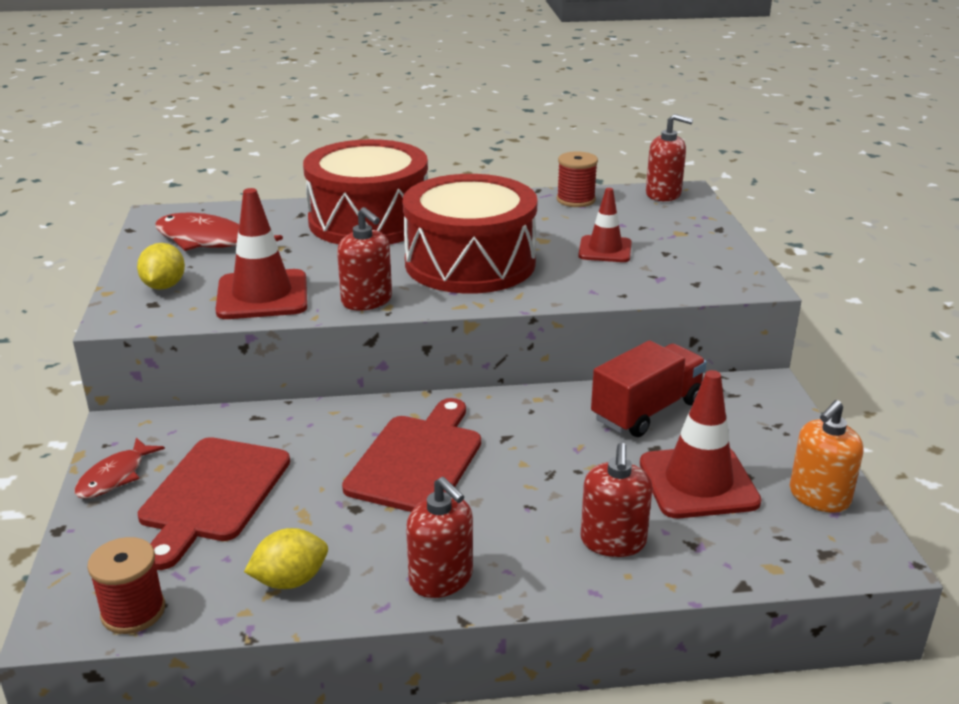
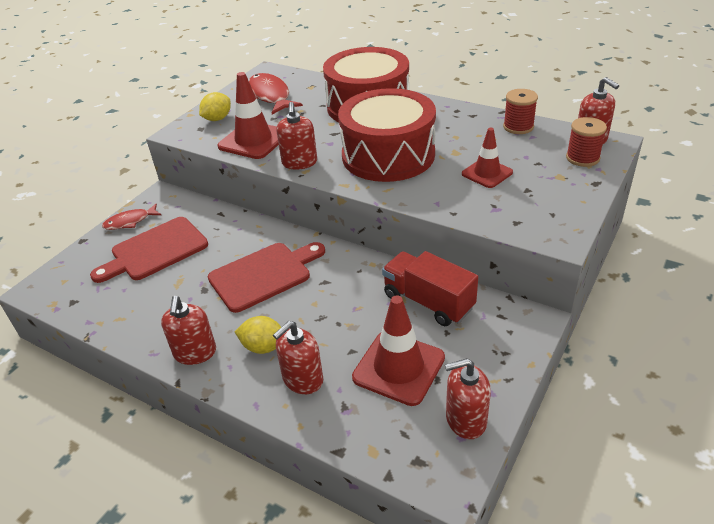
camera: 40 degrees right, 10 degrees up
red spool [87,537,165,634] -> red spool moved to [566,117,607,167]
yellow lemon [244,528,328,589] -> yellow lemon moved to [235,316,281,354]
red truck [591,340,707,437] -> red truck turned 135 degrees counterclockwise [382,251,478,326]
orange soap dispenser [790,400,863,513] -> red soap dispenser [445,358,491,439]

